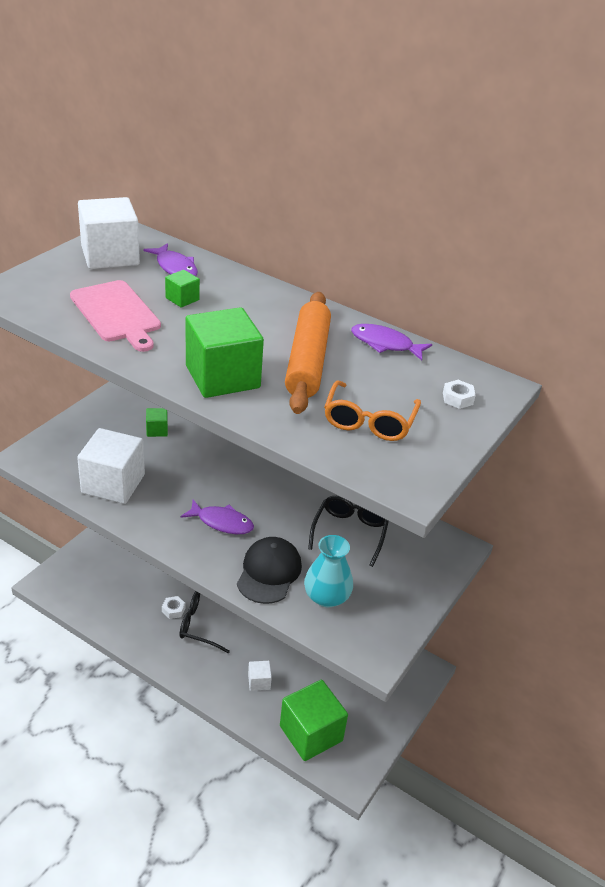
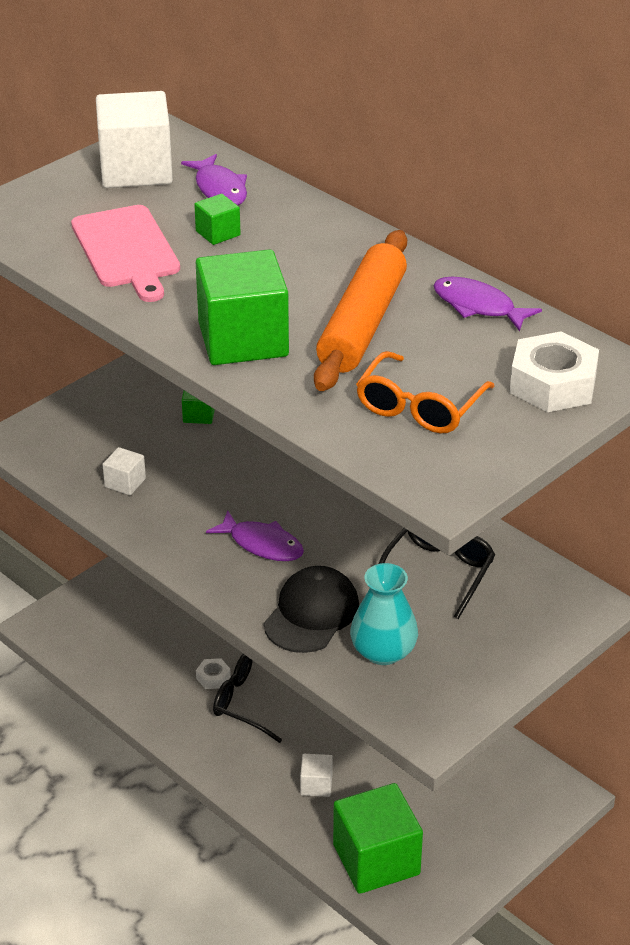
camera: 15 degrees right, 0 degrees up
white cube [77,428,145,504] -> white cube [102,447,146,495], size x0.46
white nut [443,380,476,409] -> white nut [510,331,599,412], size x2.05

